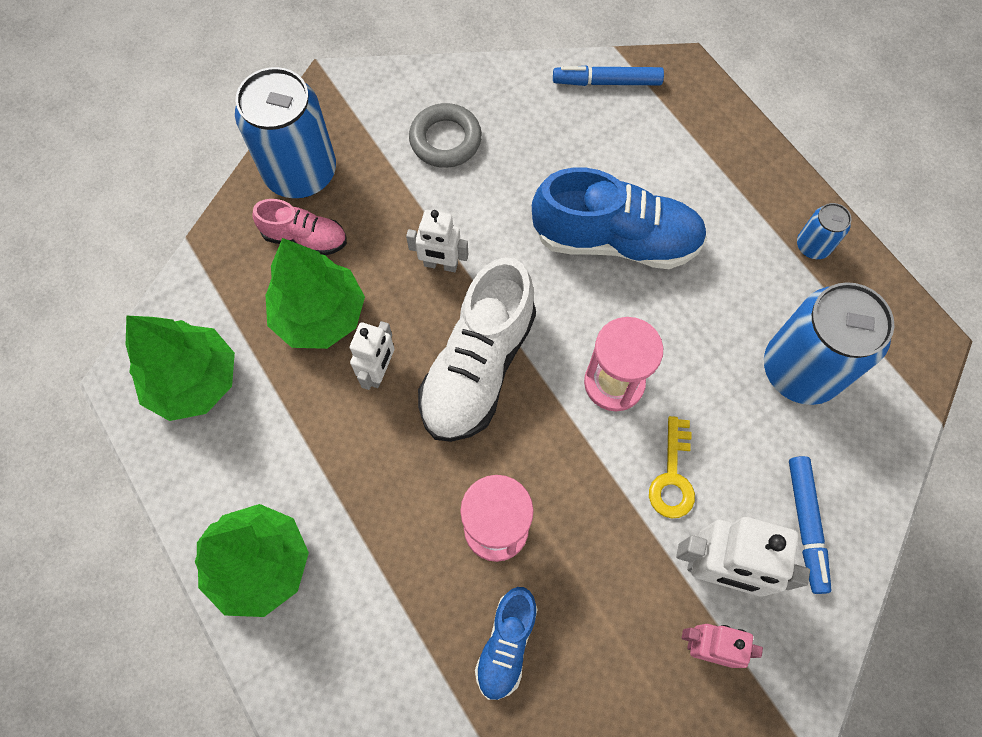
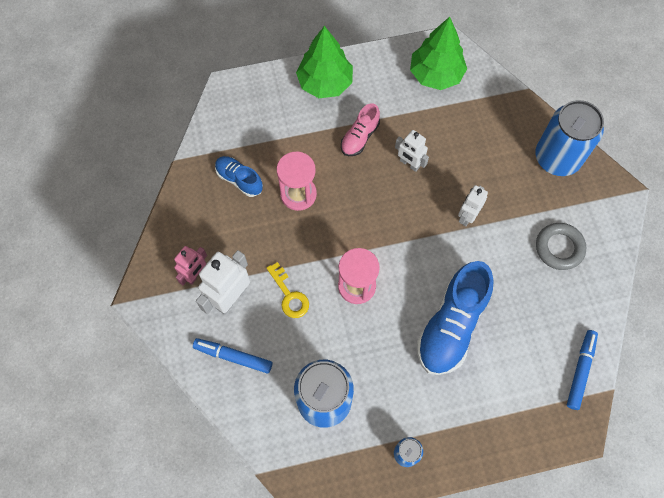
camera: 110 degrees right, 0 degrees up
pink shoe [252,199,347,255] -> pink shoe moved to [341,103,380,156]
green tree [265,238,365,349] -> none
white shoe [418,257,536,442] -> none
yellow key [649,416,695,518] -> yellow key turned 150 degrees counterclockwise [267,262,309,318]

